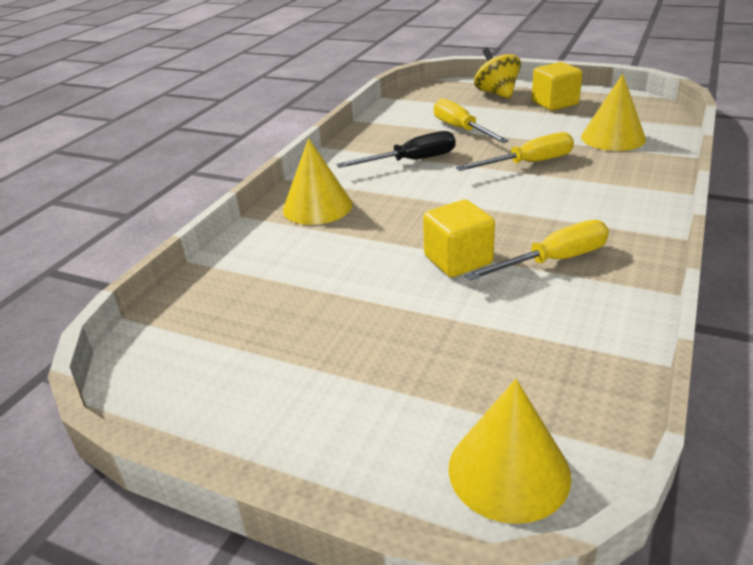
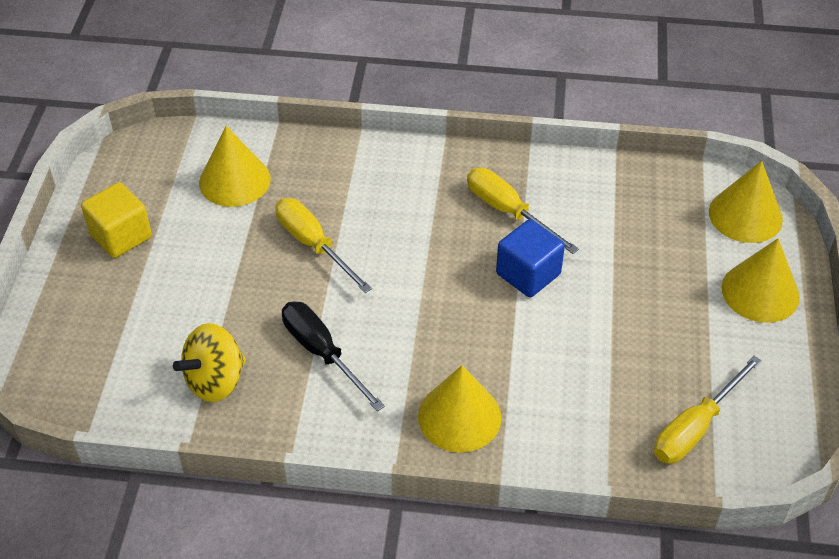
camera: 110 degrees left, 15 degrees up
yellow cube [423,199,495,277] -> blue cube [496,219,565,297]
yellow screwdriver [434,98,509,143] -> yellow screwdriver moved to [654,356,762,464]
yellow spinning top [474,48,521,99] -> yellow spinning top moved to [173,323,246,402]
none -> yellow cone [722,238,800,323]

